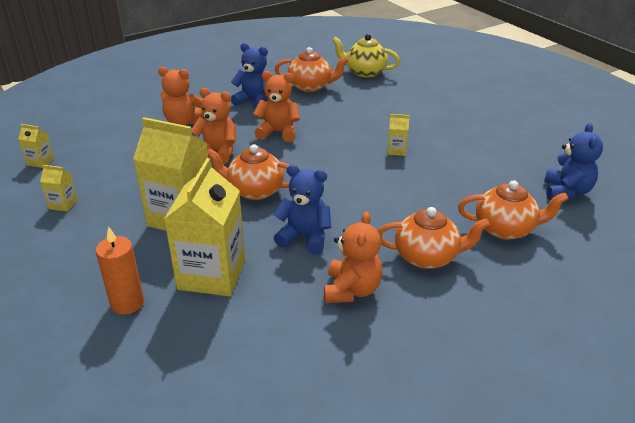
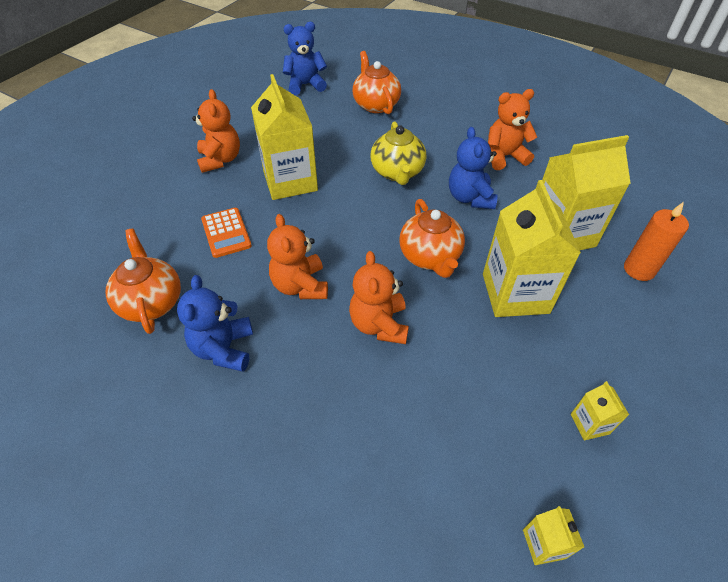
camera: 115 degrees left, 15 degrees up
orange teddy bear [158,67,204,126] -> orange teddy bear moved to [192,89,240,173]
yellow teapot [332,34,400,78] -> yellow teapot moved to [370,122,426,185]
orange teapot [378,207,490,269] -> none
yellow carton [387,114,410,156] -> yellow carton [251,74,318,200], size x2.30
none -> orange calculator [201,208,252,258]

